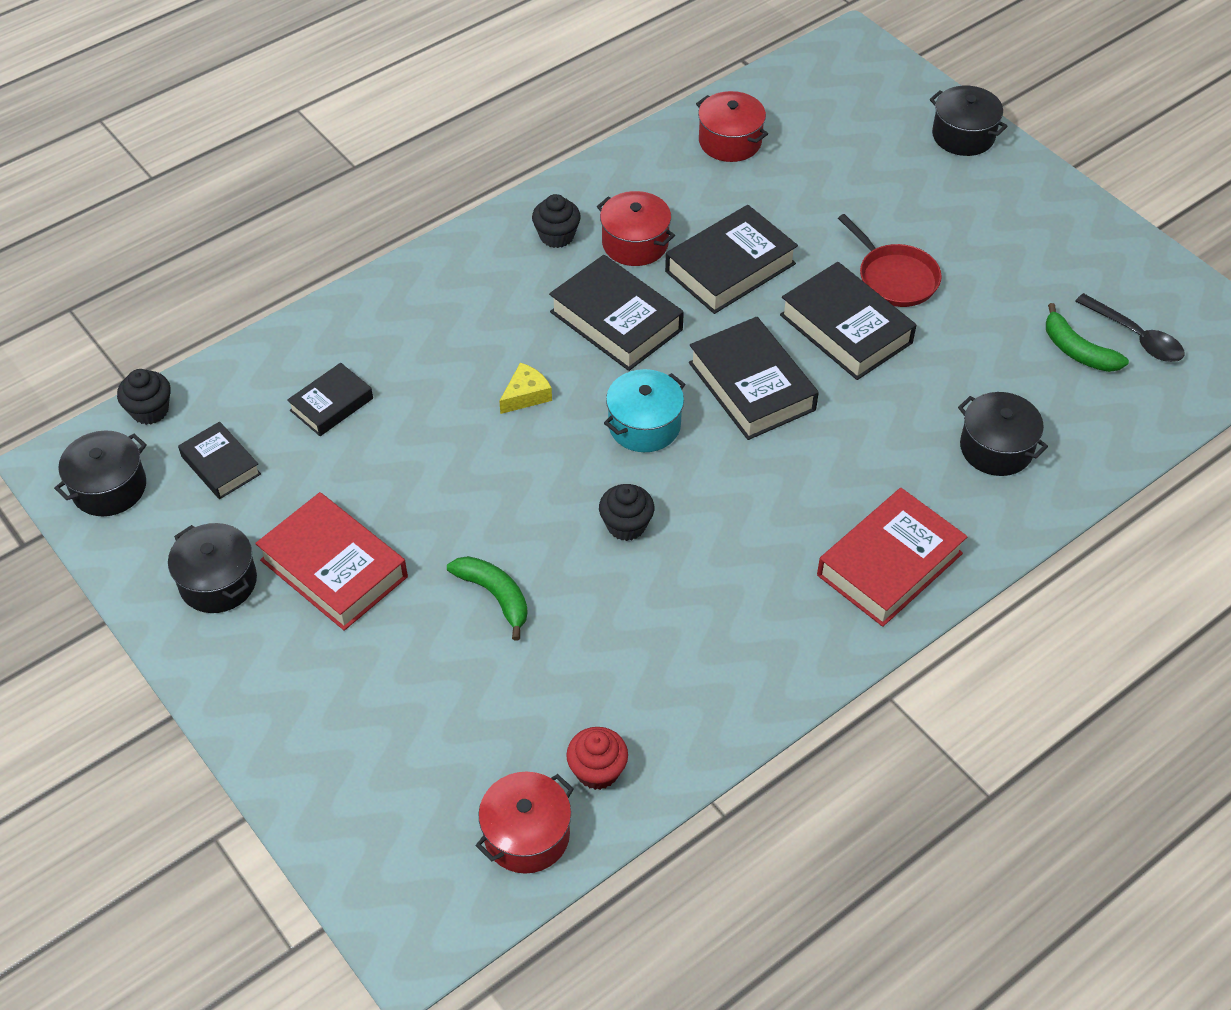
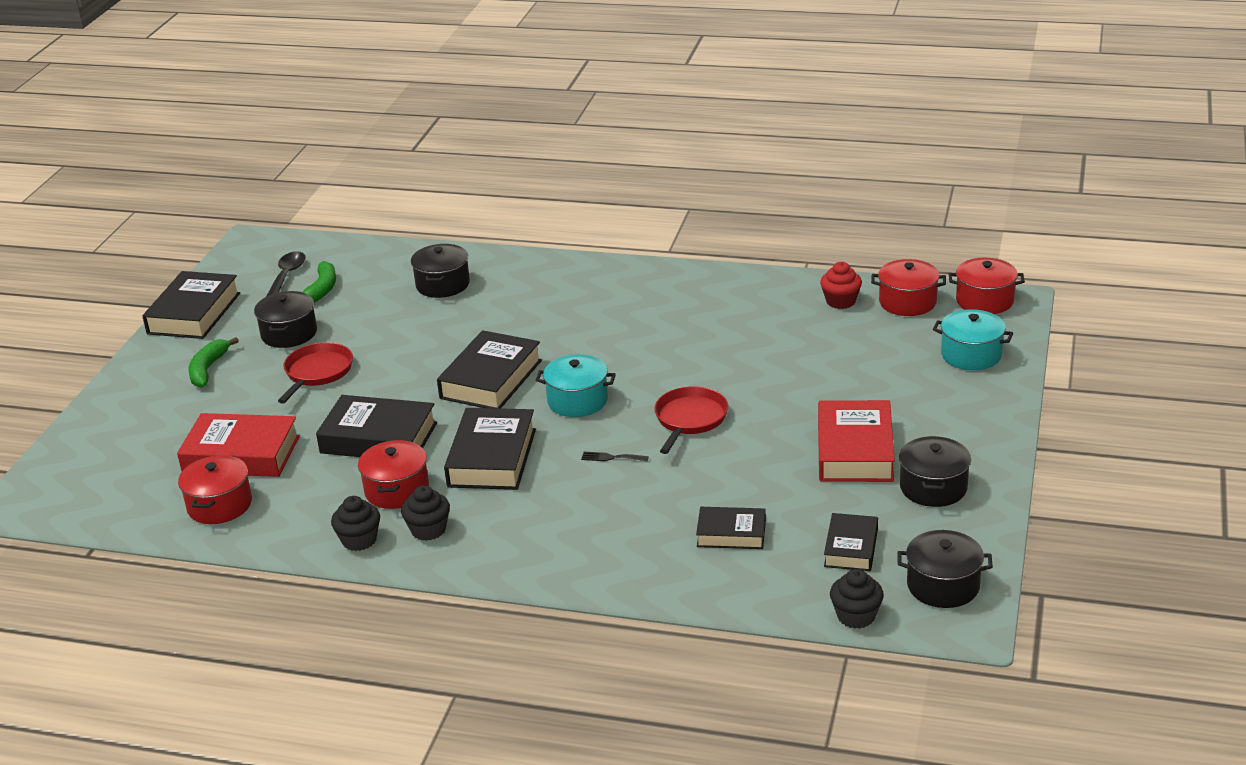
camera: 125 degrees left, 20 degrees down
green banana [447,556,528,641] -> green banana moved to [189,337,239,388]
yellow cheese [499,363,552,414] -> black fork [581,452,649,461]
black cupcake [599,484,654,541] -> black cupcake moved to [331,496,380,551]
black book [780,262,916,380] -> black book moved to [142,271,240,339]
red book [817,488,968,627] -> red book moved to [177,413,300,477]
black pot [930,85,1008,156] -> black pot moved to [254,291,317,348]
none -> red pan [654,387,728,454]
none -> turquoise pot [933,309,1013,370]
none -> red pot [949,258,1025,314]

